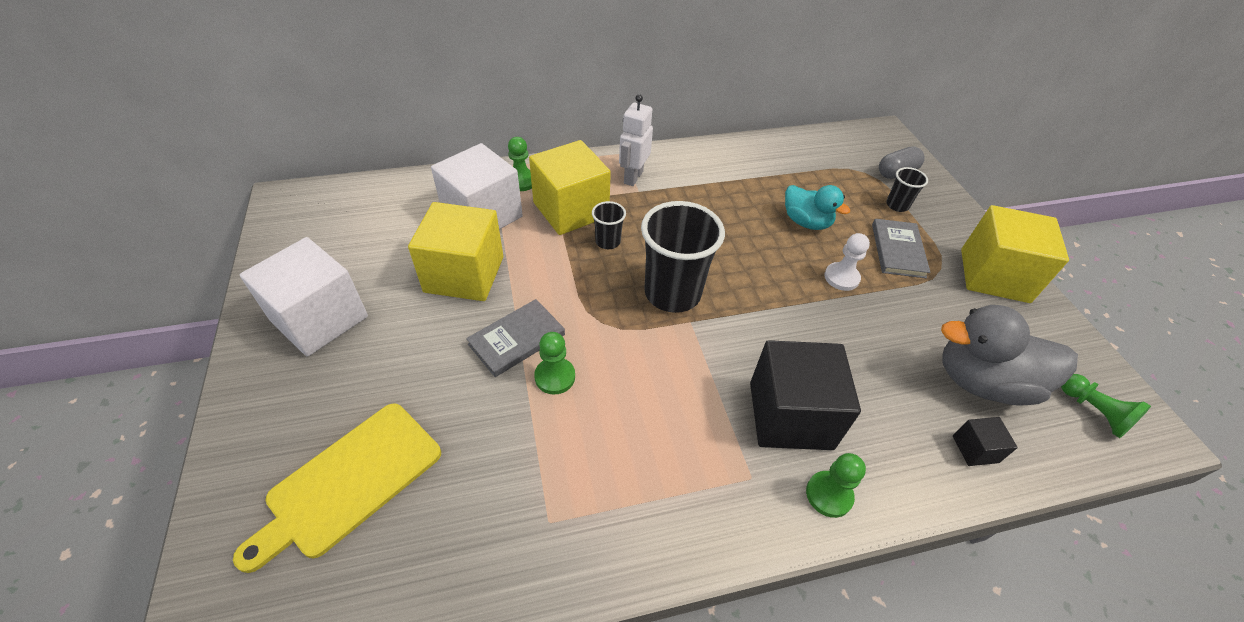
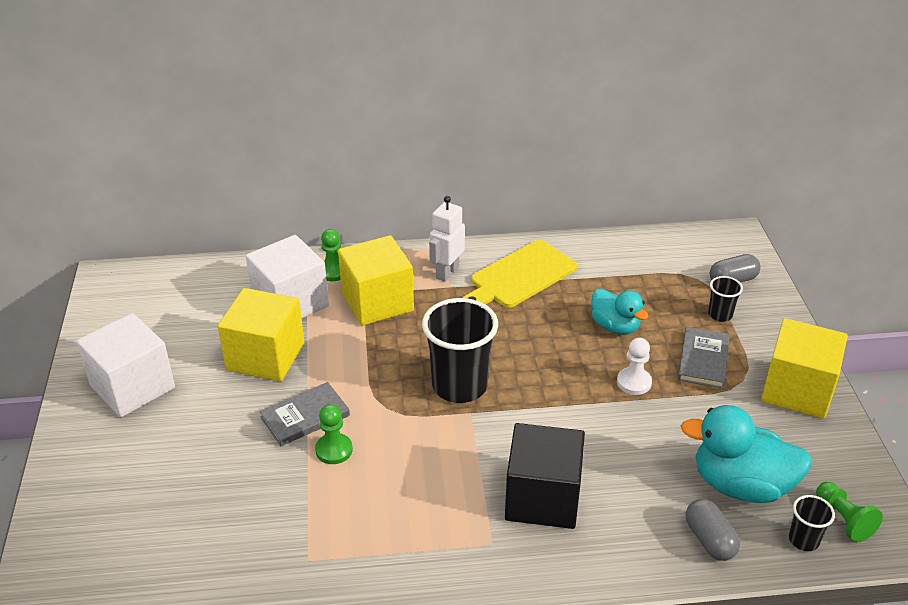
camera: 10 degrees right, 10 degrees down
yellow cutting board [233,403,441,573] -> yellow cutting board moved to [462,240,577,308]
black cup [592,201,626,249] -> black cup moved to [789,495,835,551]
green pawn [806,453,866,518] -> none
grey duck [941,305,1078,406] -> turquoise duck [681,405,812,503]
black cube [953,417,1018,466] -> grey capsule [686,499,740,561]

